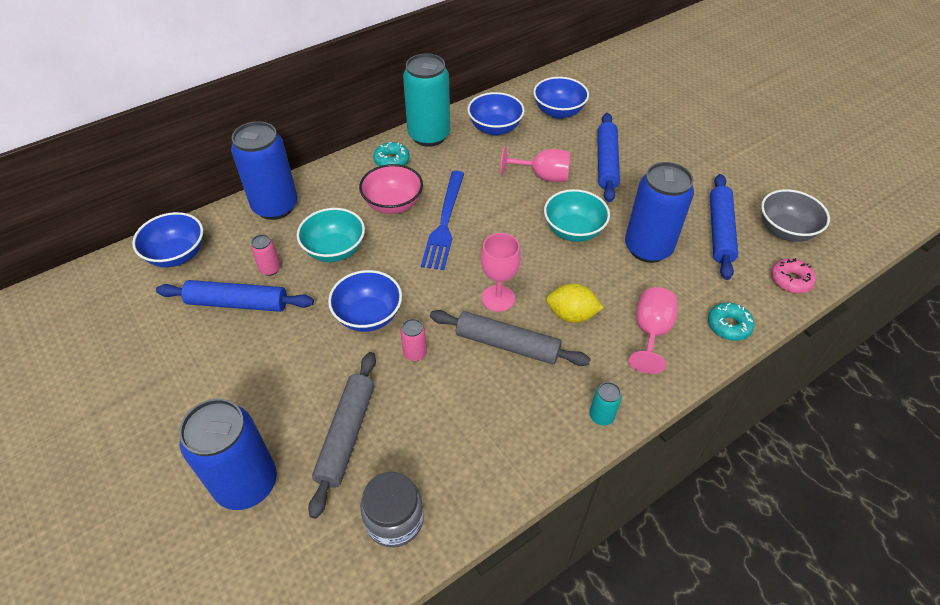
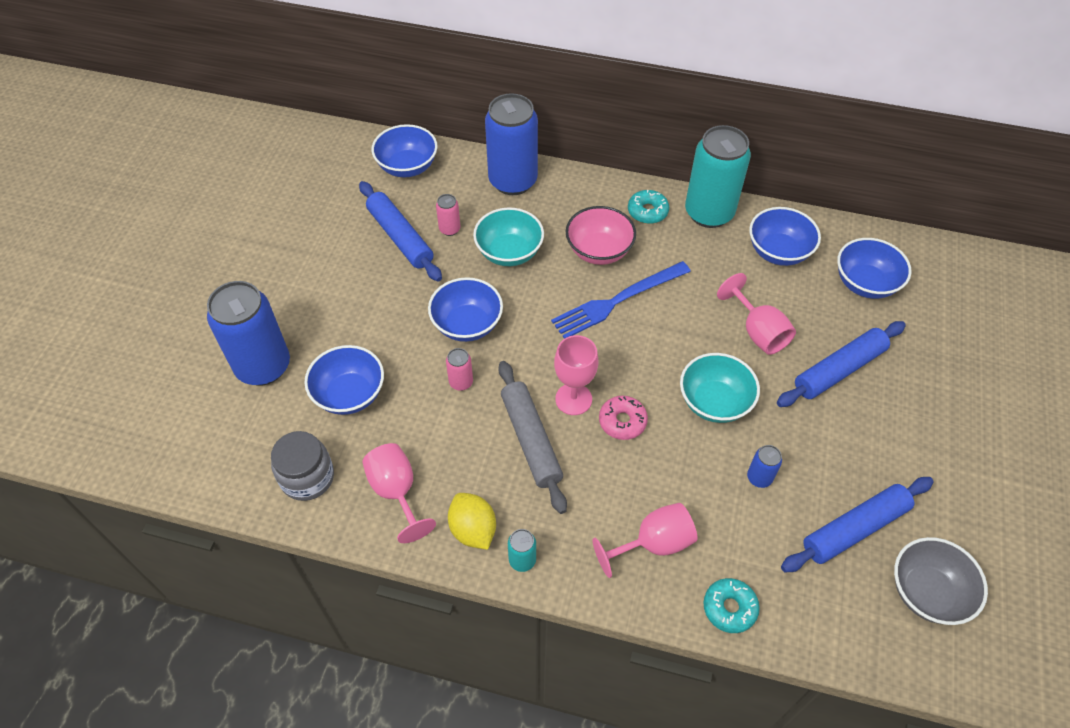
camera: 50 degrees right, 5 degrees up
grey rolling pin [308,352,376,519] -> blue bowl [304,345,384,415]
yellow lemon [546,283,604,323] -> yellow lemon moved to [448,493,496,550]
blue can [625,162,694,263] -> blue can [747,445,782,488], size x0.42
pink donut [771,258,816,293] -> pink donut moved to [599,396,648,440]
none -> pink goblet [362,443,436,543]

